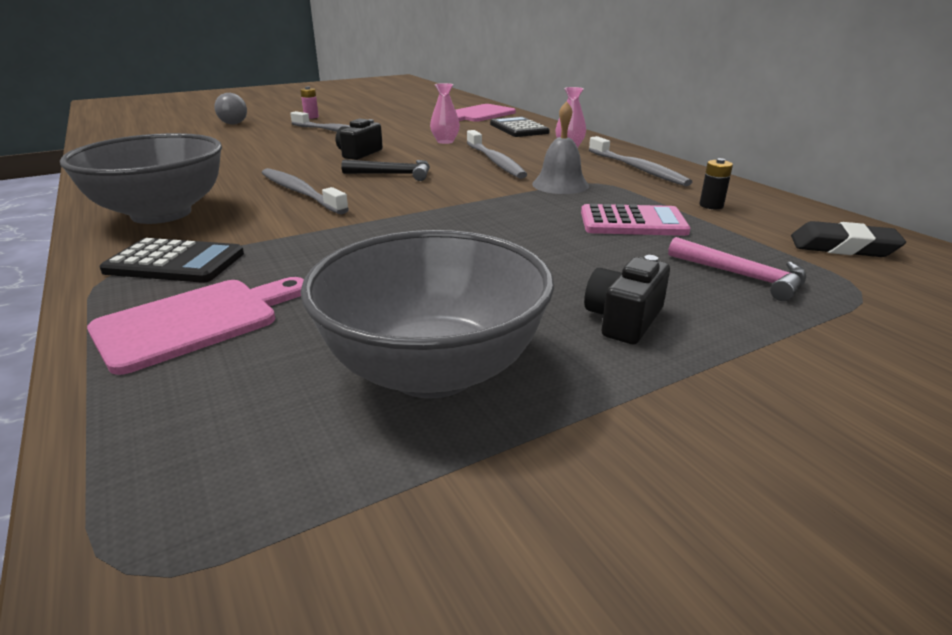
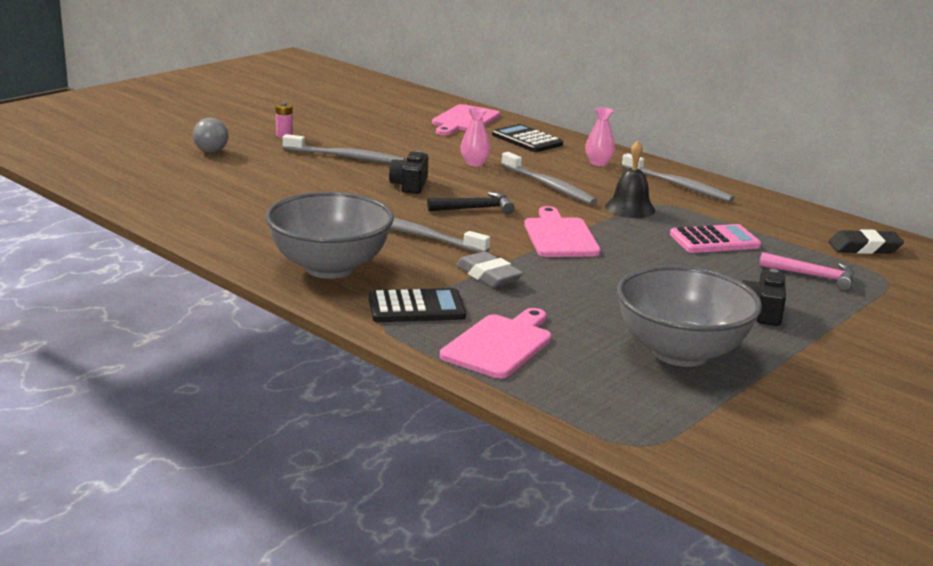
camera: 20 degrees left, 5 degrees down
grey bell [532,101,589,194] -> black bell [605,141,656,218]
black battery [699,158,733,209] -> none
none -> grey eraser [456,251,523,287]
none -> pink cutting board [524,206,601,257]

